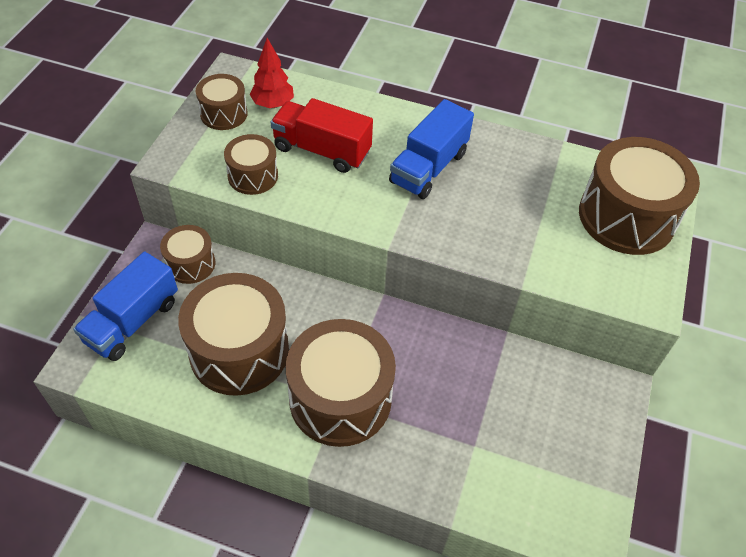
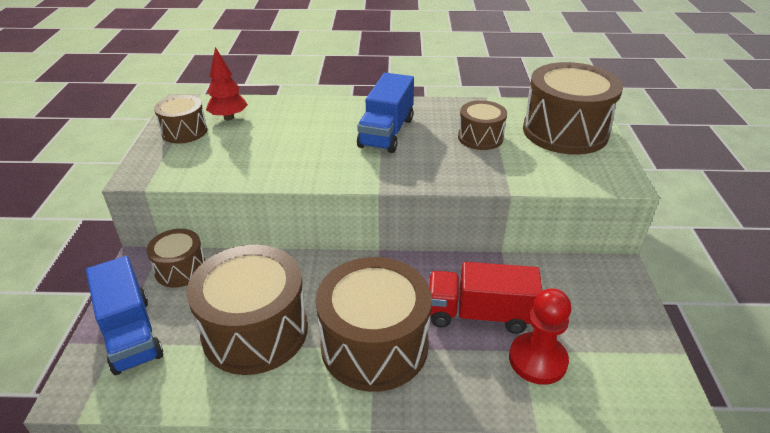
camera: 15 degrees left, 15 degrees down
blue truck [73,251,178,361] -> blue truck turned 45 degrees counterclockwise [86,256,163,375]
brown drum [224,134,278,195] -> brown drum moved to [458,100,507,150]
red truck [271,98,373,173] -> red truck moved to [429,262,543,334]
none -> red pawn [509,288,571,385]

